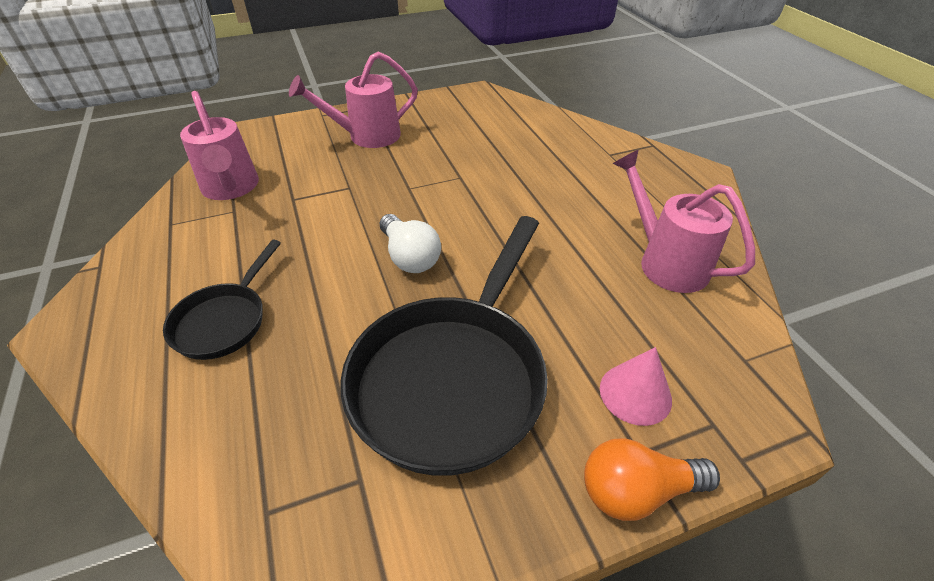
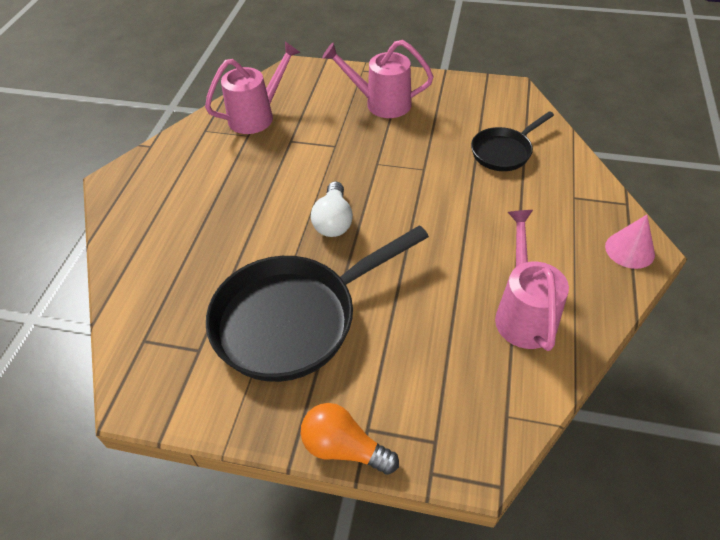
camera: 35 degrees right, 5 degrees up
black pan [163,240,281,360] -> black pan moved to [471,111,554,171]
pink watering can [180,91,259,200] -> pink watering can turned 135 degrees counterclockwise [205,41,301,134]
pink cone [600,347,672,426] -> pink cone moved to [605,215,655,269]

